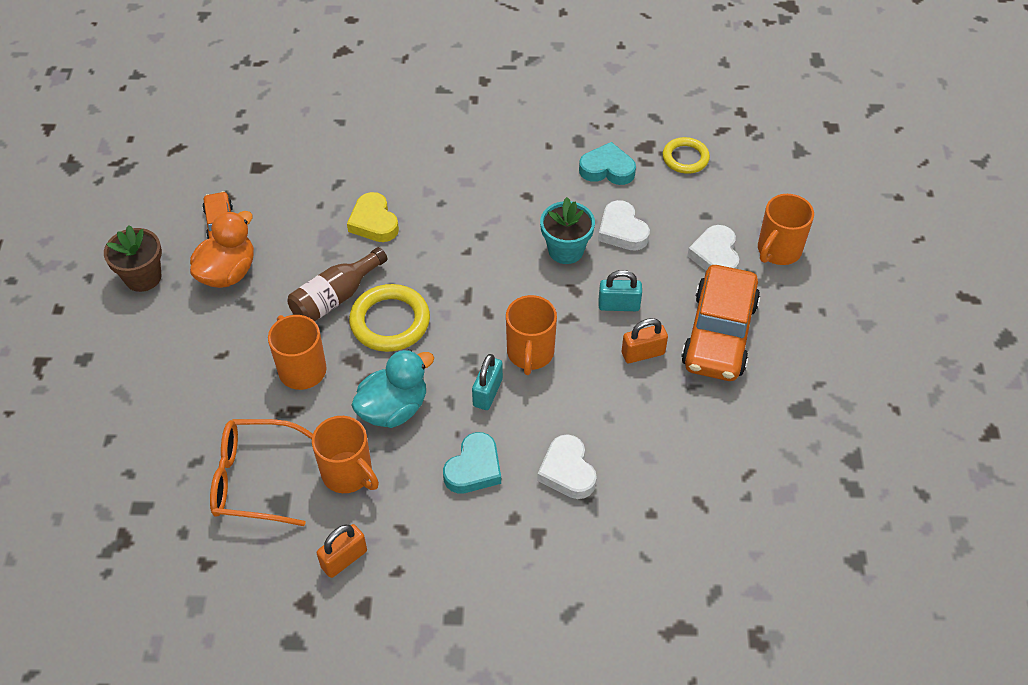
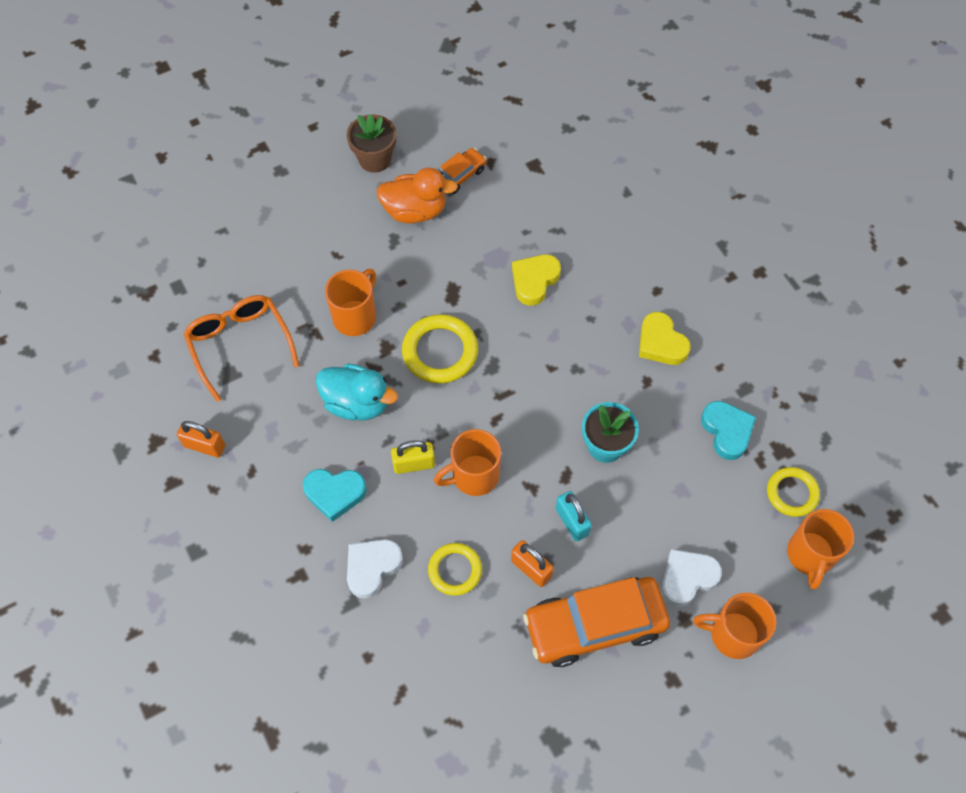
camera: 60 degrees right, 10 degrees up
brown bottle [288,247,387,321] -> none
orange mug [312,416,379,493] -> orange mug moved to [787,509,854,589]
turquoise padlock [472,354,503,410] -> yellow padlock [391,440,435,474]
white heart [598,200,650,251] -> none
none -> yellow ring [428,543,482,596]
none -> yellow heart [639,312,691,365]

